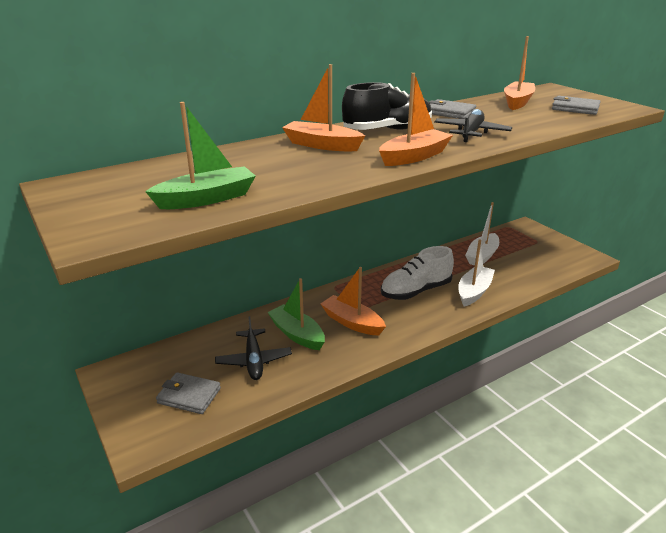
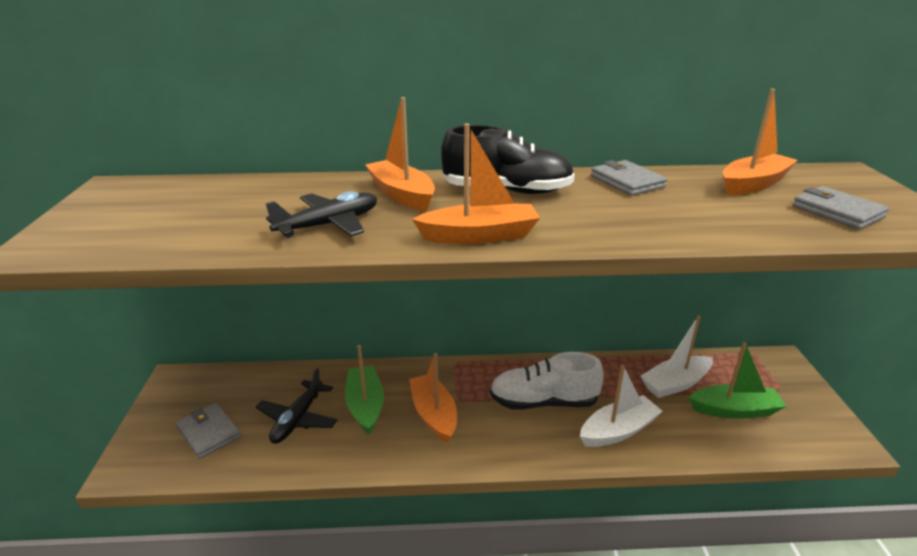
camera: 30 degrees right, 0 degrees up
green boat [145,102,256,209] -> green boat moved to [689,342,786,419]
black plane [434,109,512,142] -> black plane moved to [266,191,377,238]

